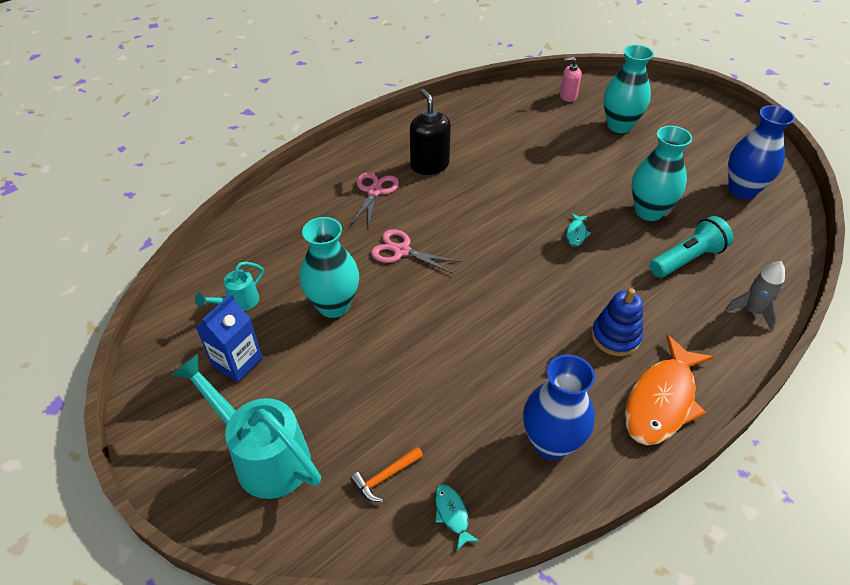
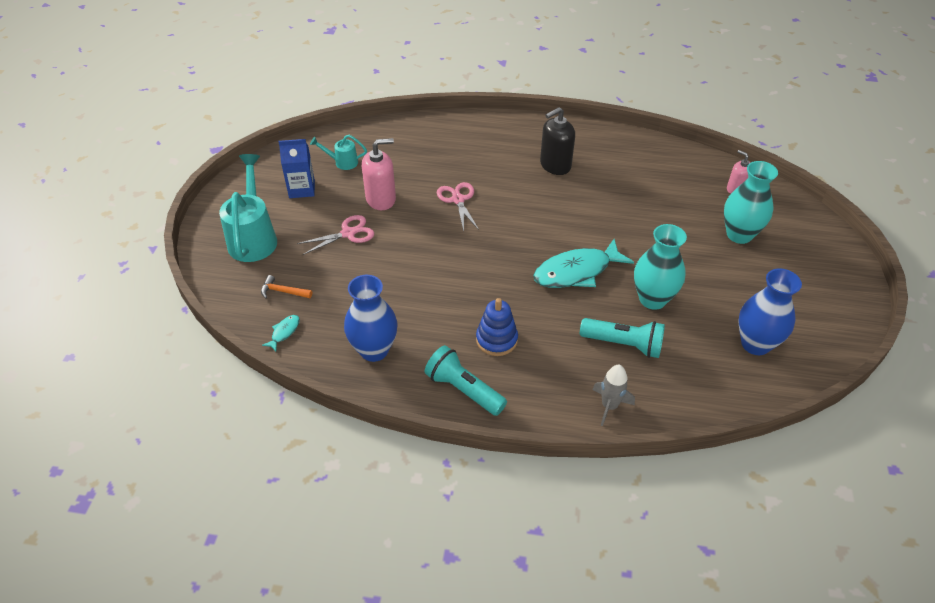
camera: 50 degrees right, 0 degrees up
turquoise vase [300,217,359,318] -> pink soap dispenser [362,138,396,210]
pink scissors [351,172,399,228] -> pink scissors moved to [297,215,374,255]
black soap dispenser [410,89,451,175] -> black soap dispenser turned 150 degrees counterclockwise [540,107,575,175]
turquoise fish [566,213,591,247] -> turquoise fish [533,239,634,288], size x2.33
orange fish [625,335,714,445] -> turquoise flashlight [425,345,507,416]

